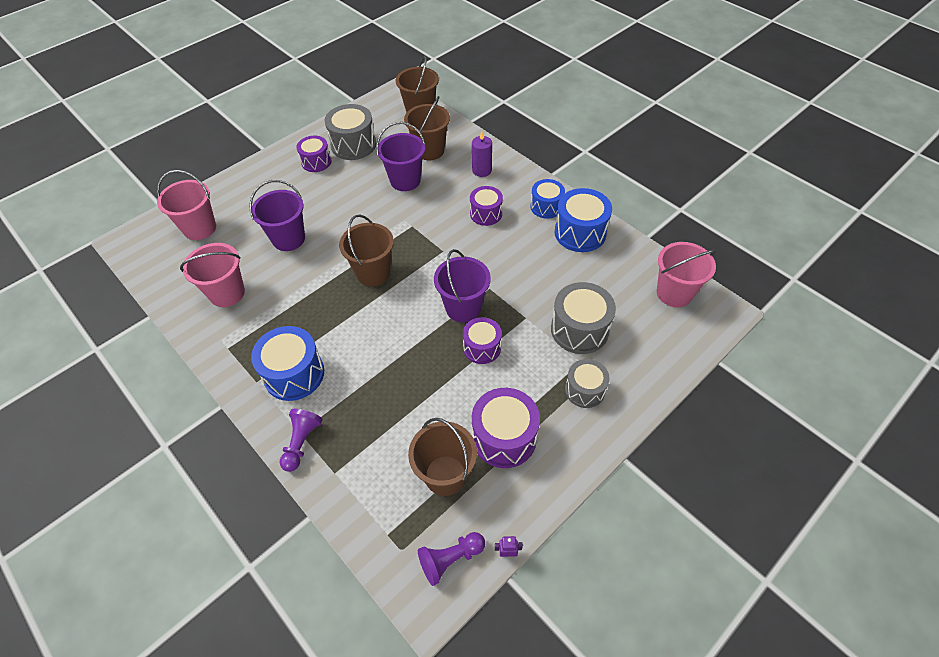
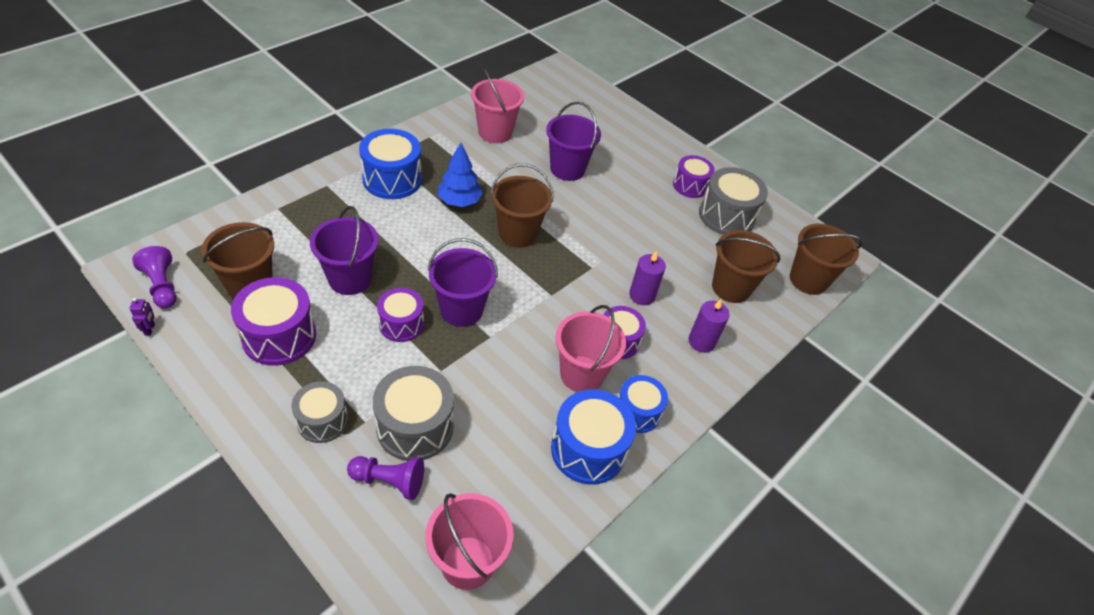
camera: 80 degrees right, 5 degrees down
pink bucket [157,170,216,240] -> pink bucket moved to [556,305,626,392]
purple pawn [280,409,323,472] -> purple pawn moved to [347,456,424,500]
purple bucket [376,122,425,191] -> purple bucket moved to [310,206,379,295]
none -> blue tree [438,143,483,207]
none -> purple candle [629,251,666,305]

